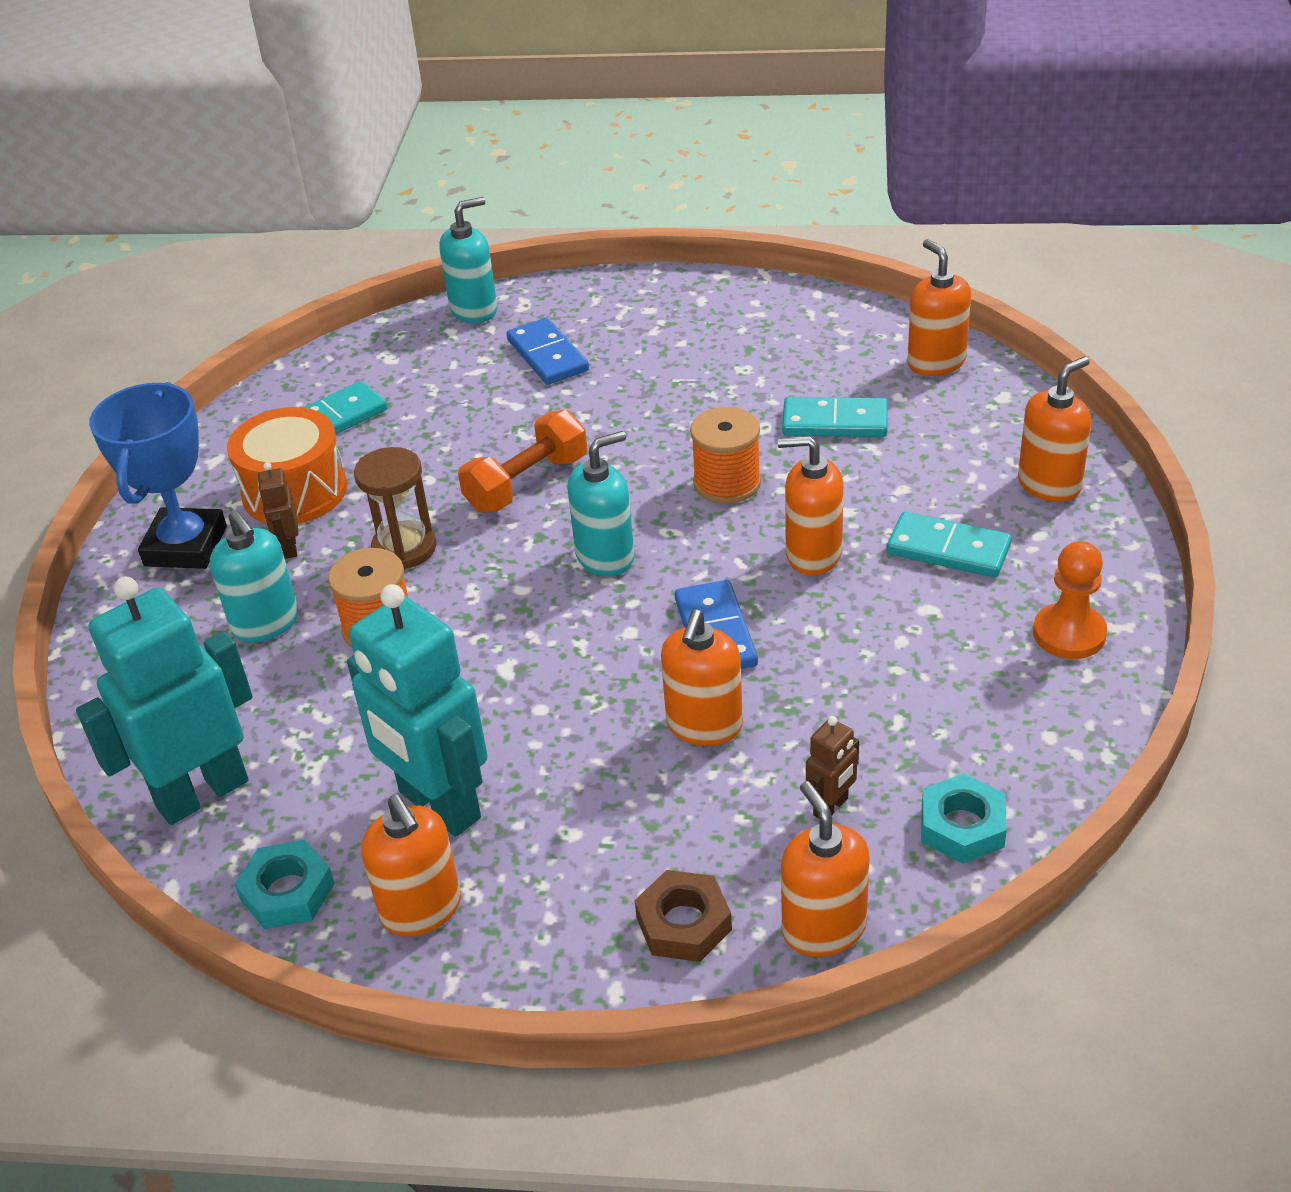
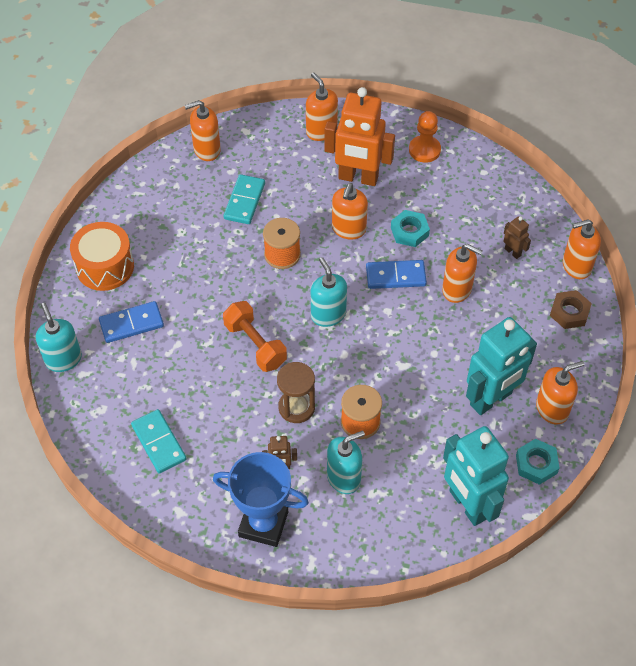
camera: 85 degrees left, 15 degrees up
orange drum [227,407,347,524] -> orange drum moved to [70,222,134,291]
turquoise domino [887,512,1012,577] -> orange robot [324,87,395,186]
turquoise nut [921,773,1007,863] -> turquoise nut moved to [391,210,430,247]

